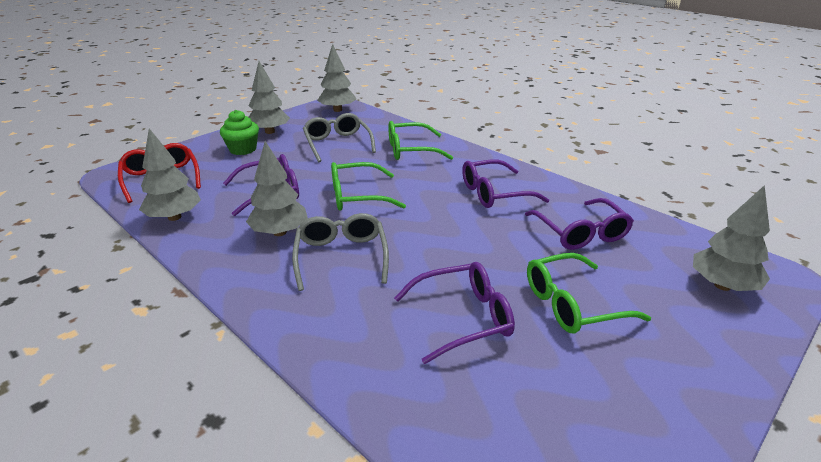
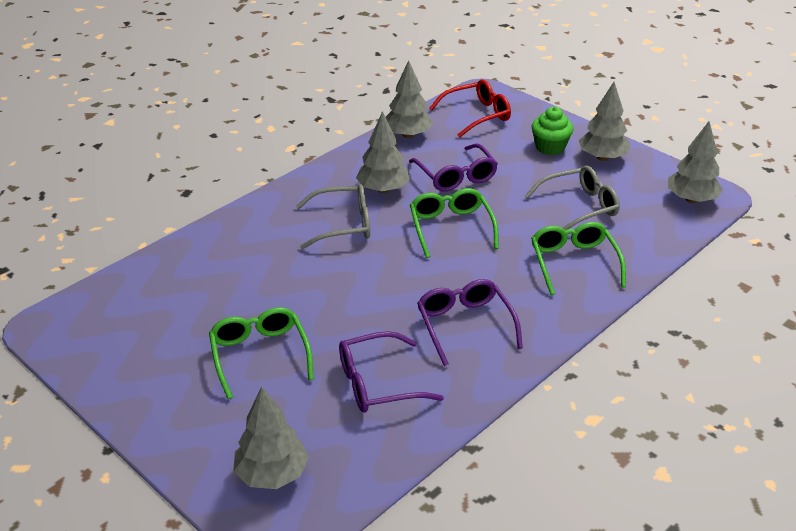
camera: 90 degrees right, 5 degrees up
purple glasses [394,262,515,364] -> none

